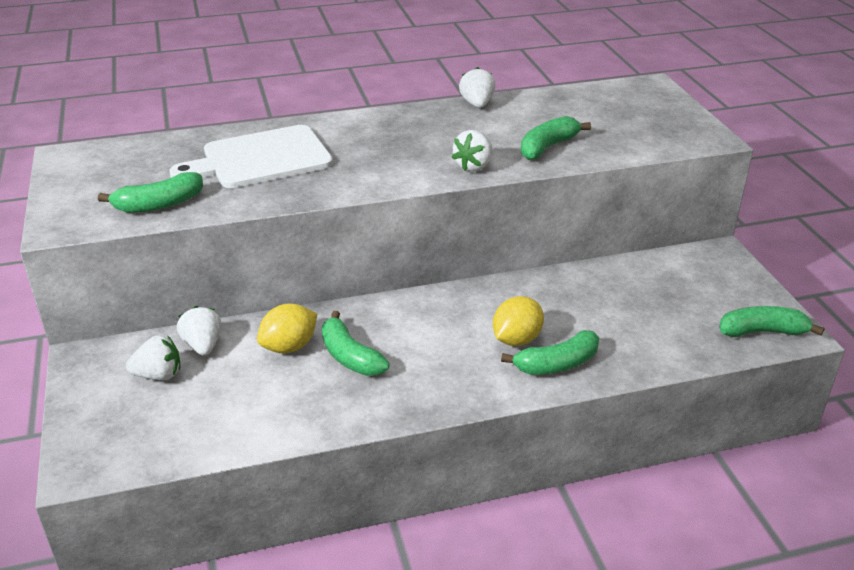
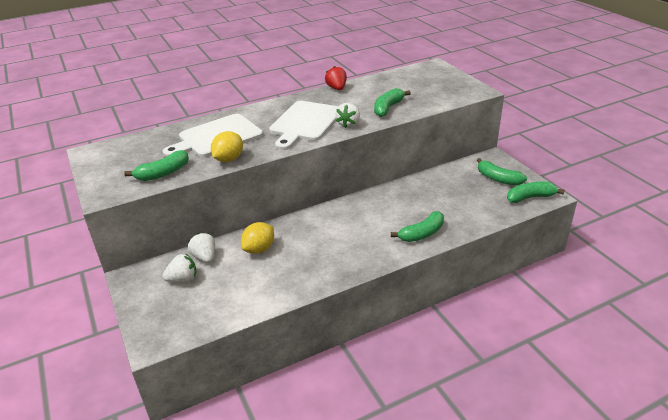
camera: 10 degrees left, 0 degrees up
green banana [322,311,389,376] -> green banana moved to [477,158,527,185]
white strawberry [459,67,495,108] -> red strawberry [325,66,347,90]
yellow lemon [493,296,544,346] -> yellow lemon moved to [211,131,243,162]
none -> white cutting board [269,101,339,150]

